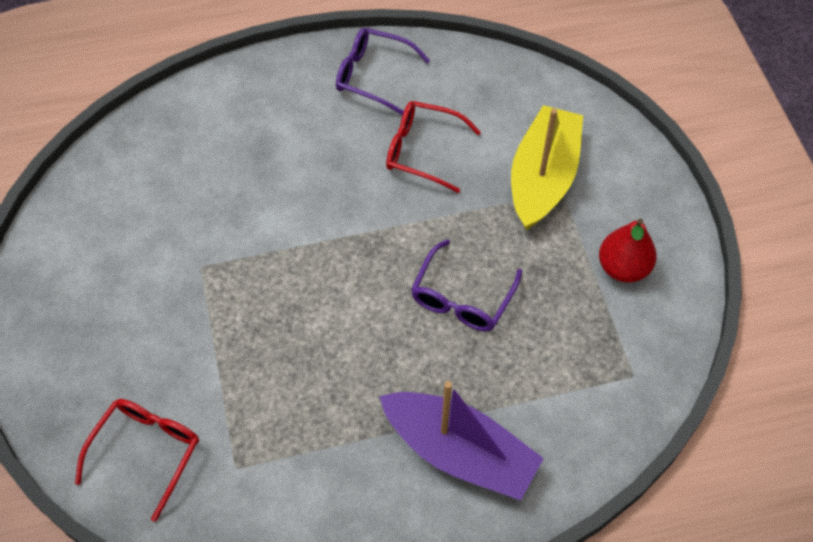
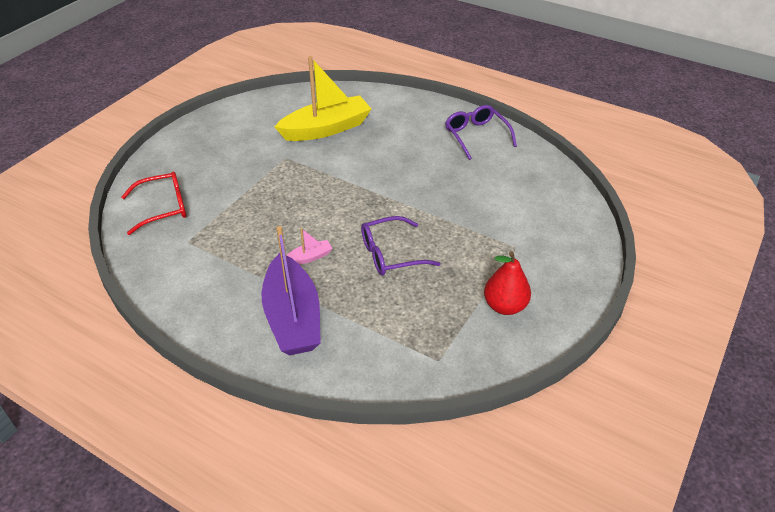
camera: 45 degrees right, 15 degrees down
red glasses [386,101,481,193] -> none
yellow boat [511,105,583,230] -> yellow boat moved to [275,56,371,141]
none -> pink boat [286,228,333,264]

